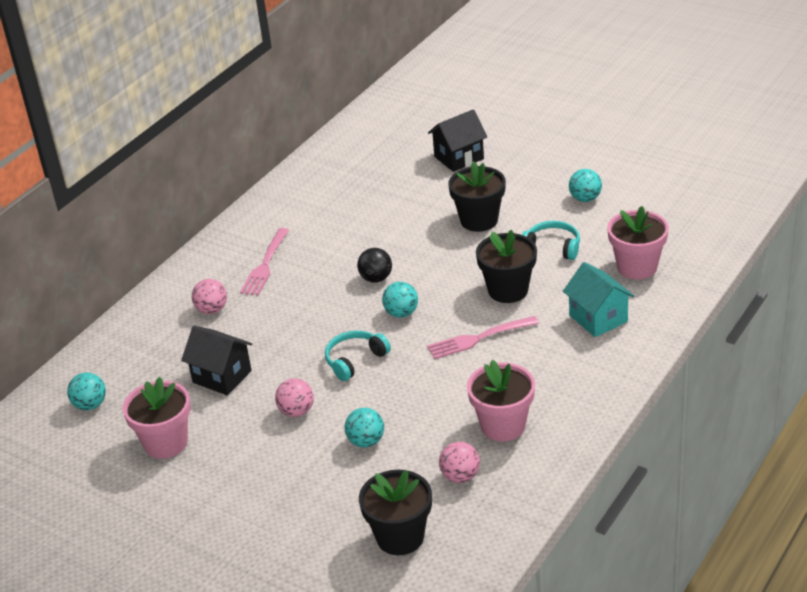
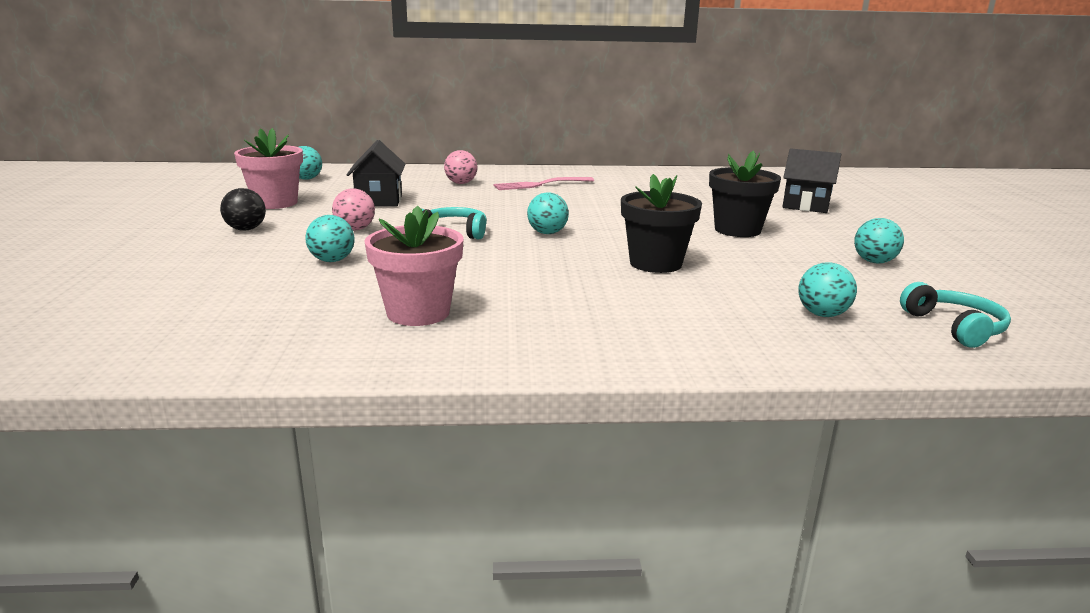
camera: 50 degrees right, 15 degrees down
black ball [357,248,392,283] -> black ball moved to [220,188,266,231]
black flower pot [359,470,432,555] -> none
pink fork [427,316,539,359] -> none
pink ball [439,442,480,483] -> none
turquoise headphones [522,221,580,260] -> turquoise headphones moved to [900,282,1011,348]
turquoise house [563,262,634,337] -> none
pink flower pot [607,206,669,279] -> turquoise ball [798,262,857,317]

